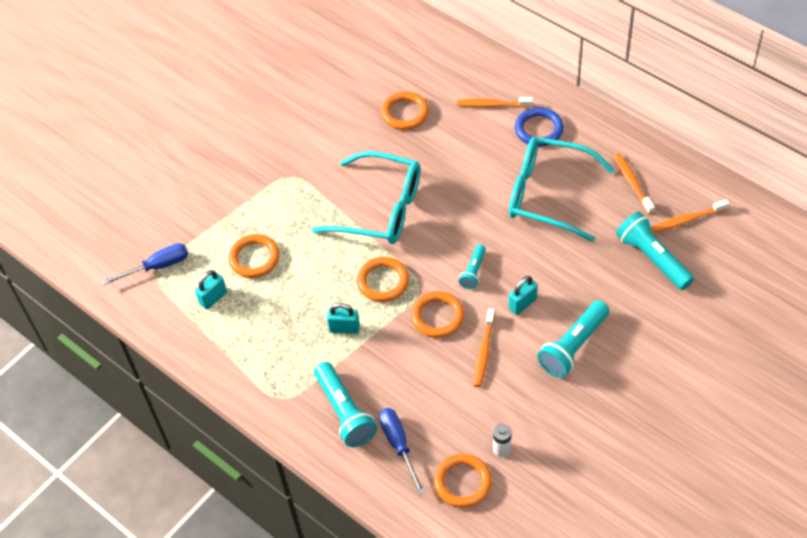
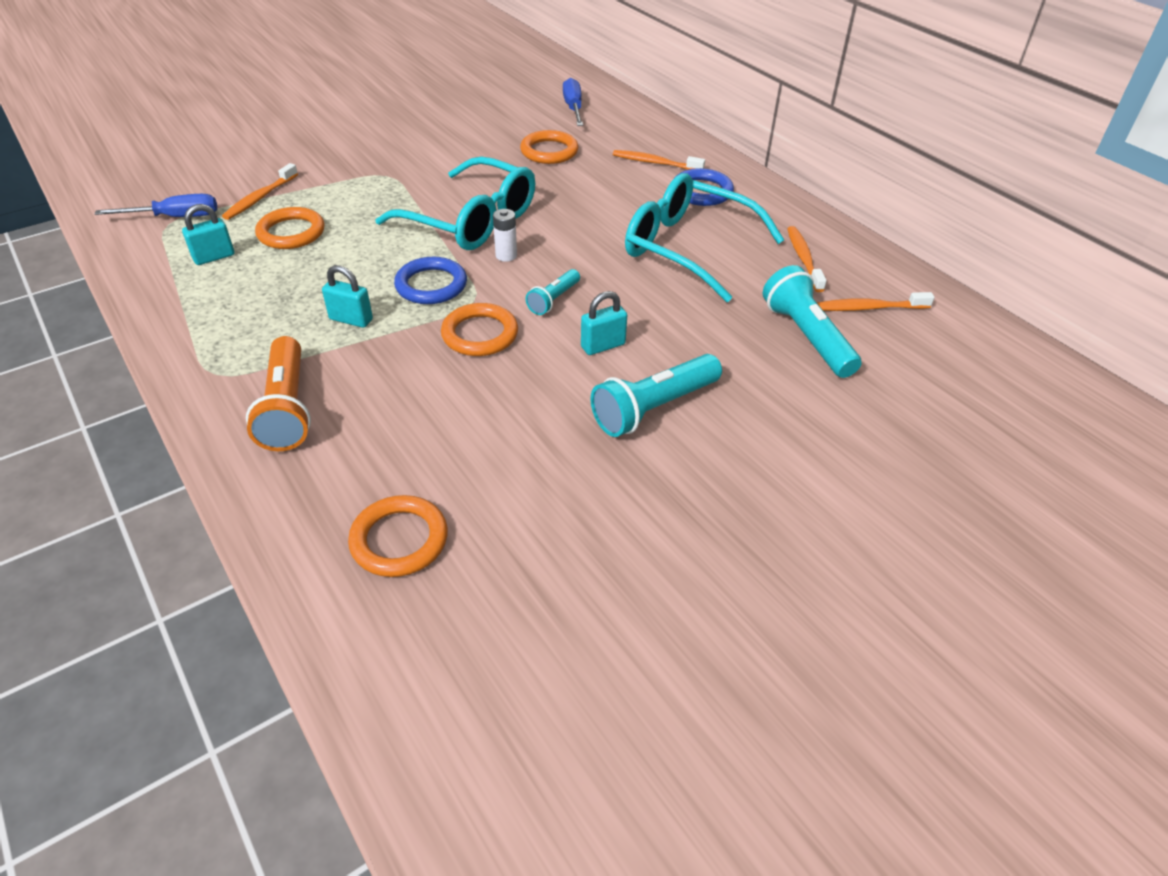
camera: 10 degrees right, 10 degrees down
turquoise flashlight [314,362,377,447] -> orange flashlight [246,336,311,451]
orange ring [357,257,409,302] -> blue ring [394,257,467,304]
blue screwdriver [379,408,425,495] -> blue screwdriver moved to [563,78,583,126]
orange toothbrush [473,308,495,387] -> orange toothbrush moved to [222,163,298,220]
white battery [493,424,512,457] -> white battery moved to [493,209,517,262]

